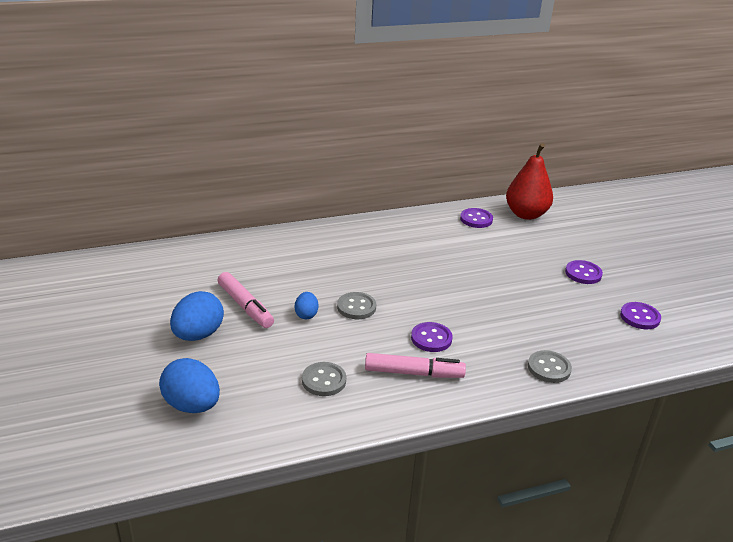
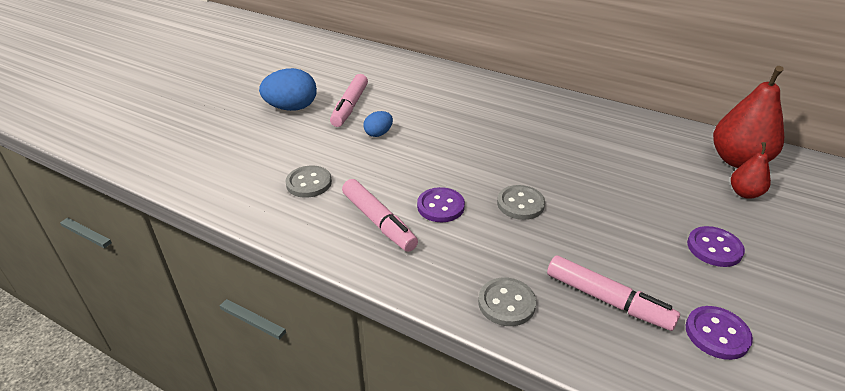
camera: 50 degrees right, 5 degrees up
blue egg [159,358,220,413] -> none
grey button [337,292,376,319] -> grey button moved to [497,185,545,220]
purple button [460,208,493,228] -> none
none -> pink marker [547,255,680,331]
none -> red pear [731,142,771,199]

